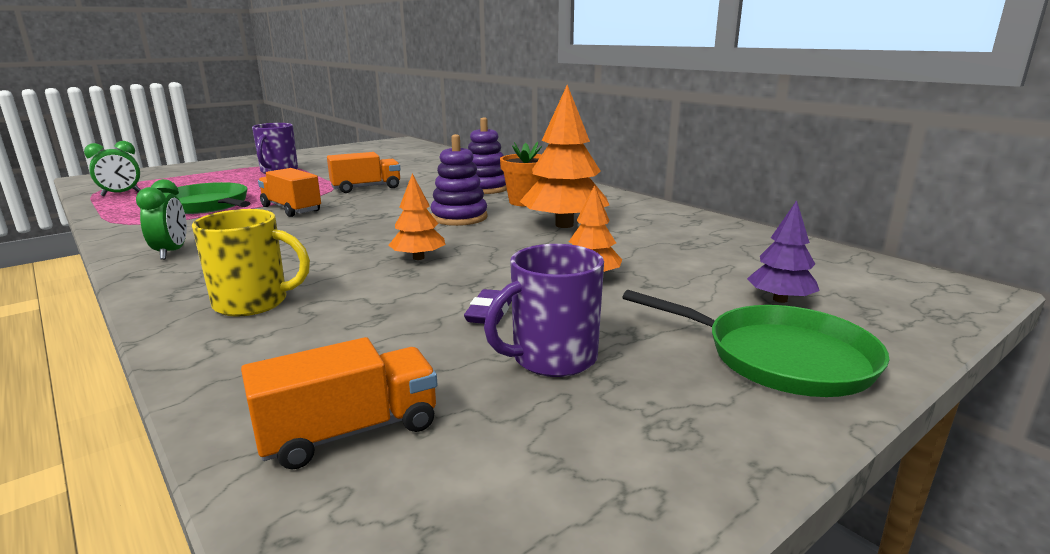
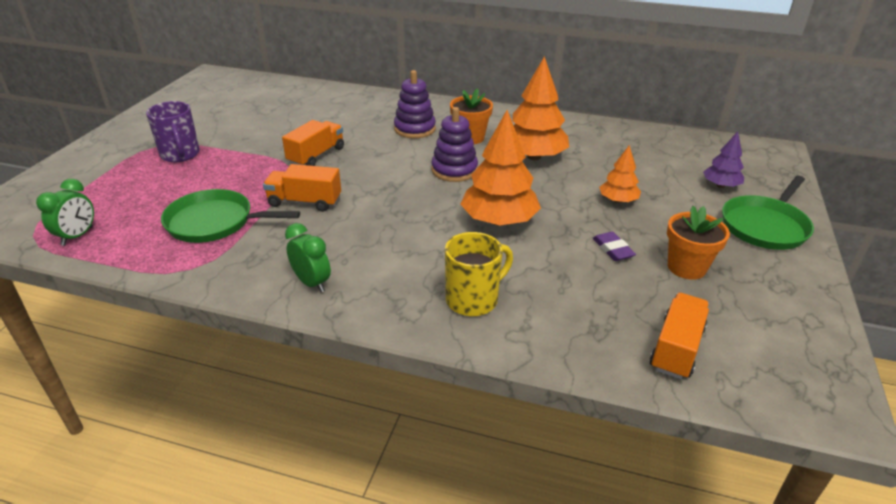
camera: 35 degrees left, 15 degrees up
orange tree [389,173,445,260] -> orange tree [460,110,541,226], size x1.83
purple mug [484,244,604,377] -> orange flower pot [667,206,730,280]
green pan [622,290,889,397] -> green pan turned 135 degrees clockwise [722,176,814,250]

